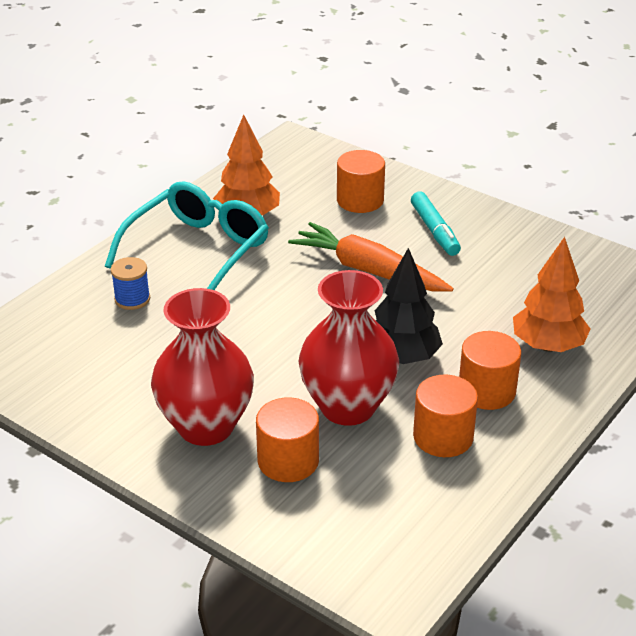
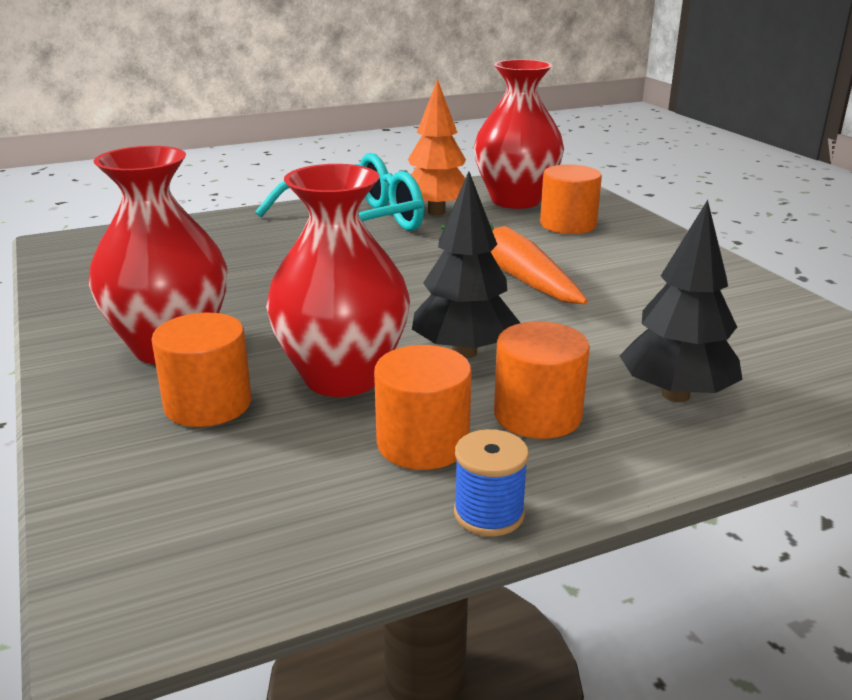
camera: 30 degrees right, 10 degrees down
blue spool [111,257,150,310] -> blue spool moved to [454,429,529,536]
turquoise marker [411,192,461,256] -> none
orange tree [513,237,590,352] -> black tree [619,200,743,402]
none -> red vase [474,59,564,209]

